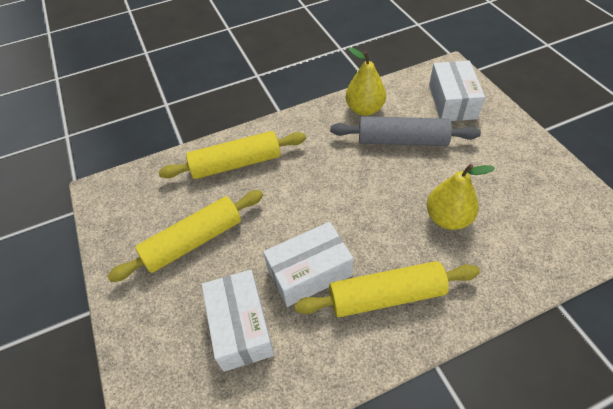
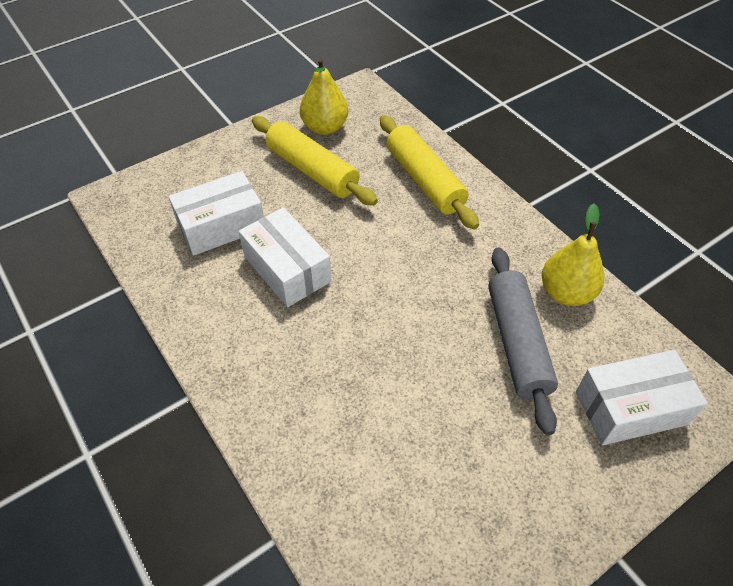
camera: 75 degrees right, 0 degrees up
yellow rolling pin [294,261,480,317] -> none
yellow pear [427,164,495,230] -> yellow pear moved to [300,58,348,135]

